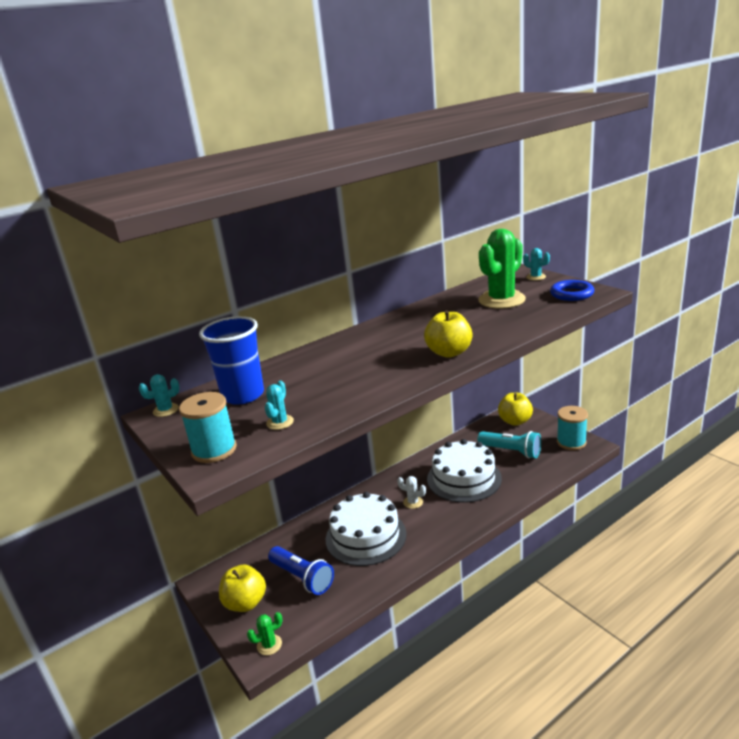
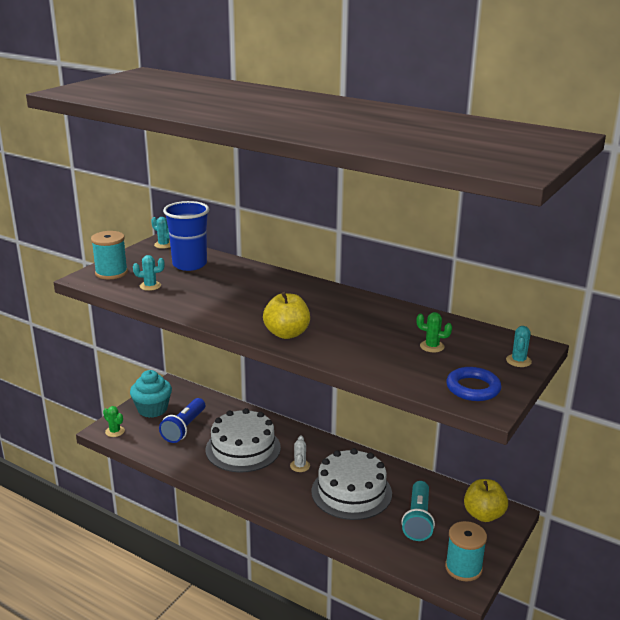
camera: 65 degrees right, 0 degrees up
yellow apple [219,564,266,612] -> turquoise cupcake [130,370,172,418]
green cactus [478,229,526,309] -> green cactus [416,312,452,352], size x0.44

